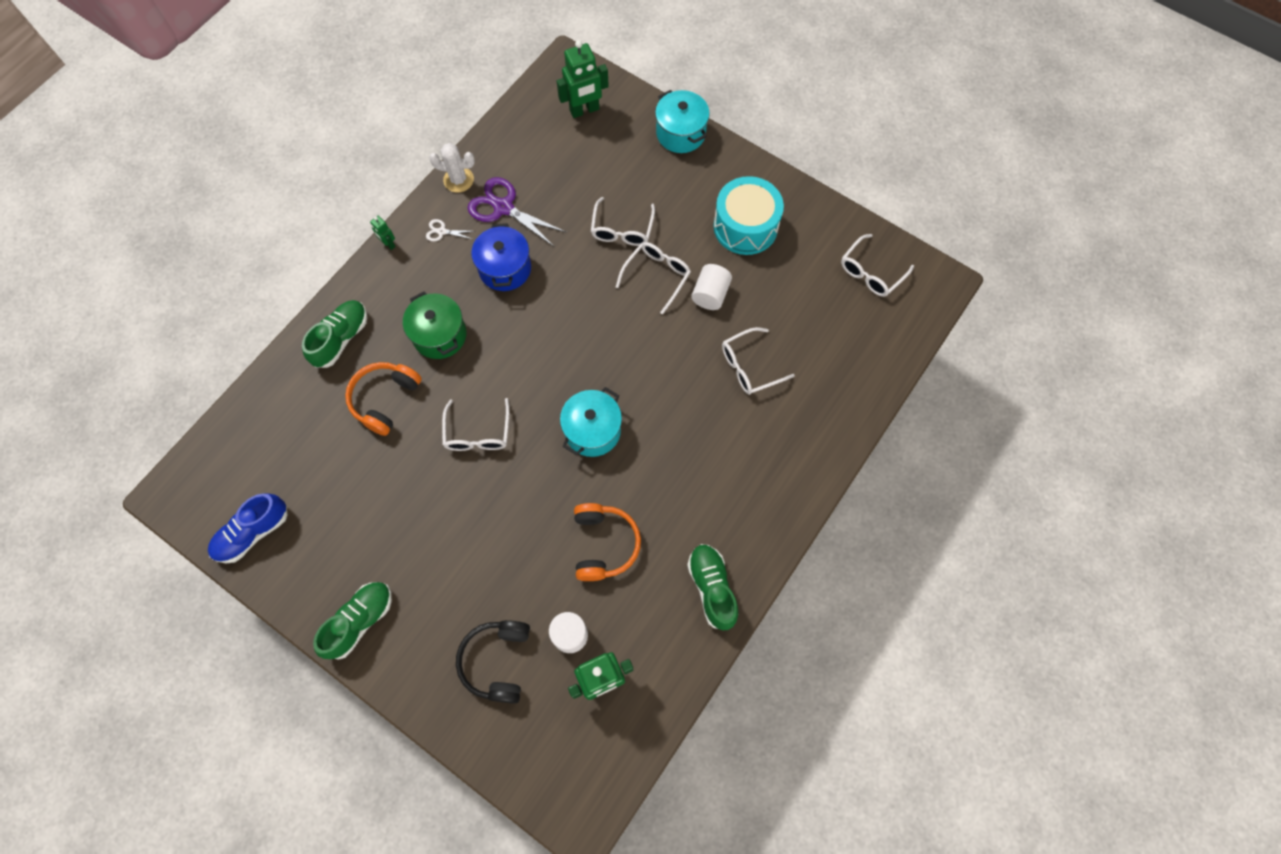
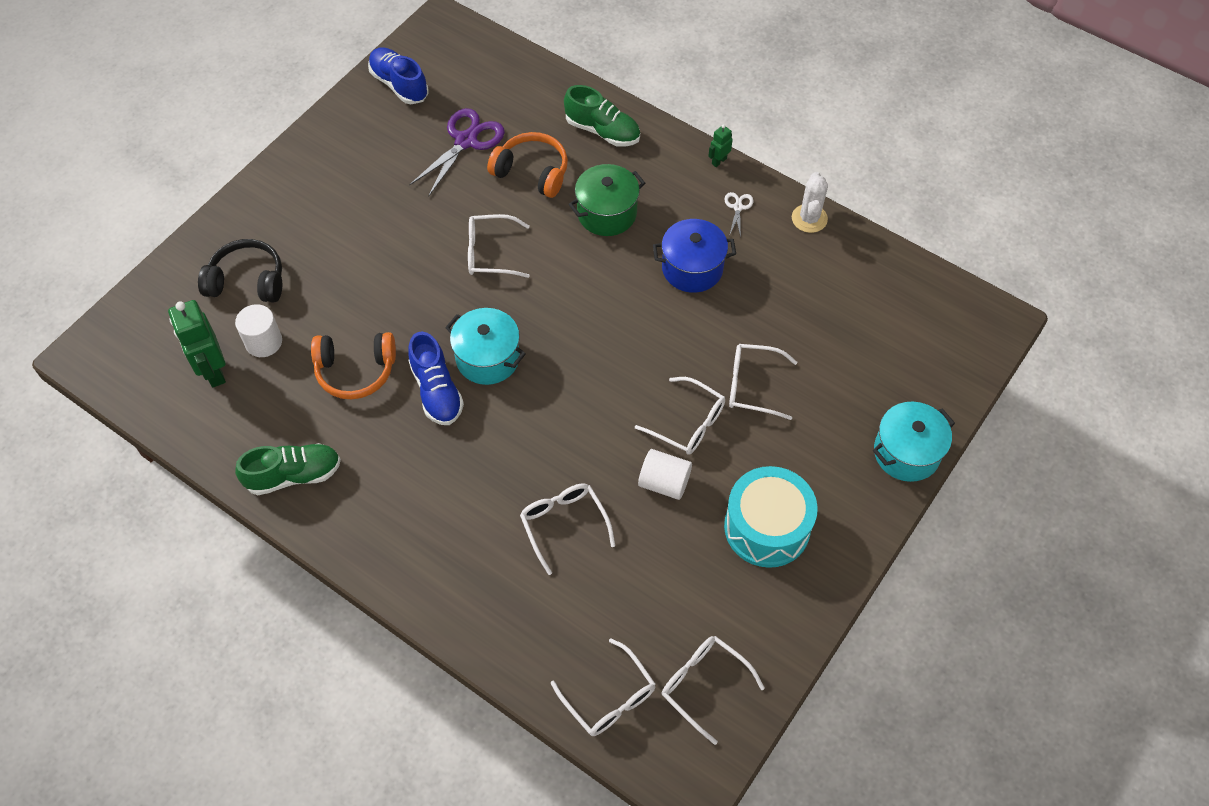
camera: 90 degrees right, 10 degrees down
green shoe [313,582,392,660] -> none
purple scissors [468,177,567,246] -> purple scissors moved to [409,108,505,197]
green robot [557,40,609,118] -> none
none -> blue shoe [408,332,464,425]
none -> white glasses [551,638,656,736]

